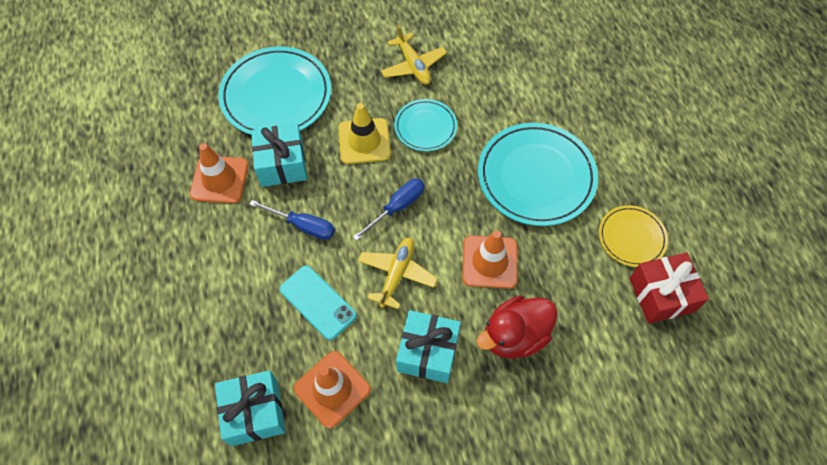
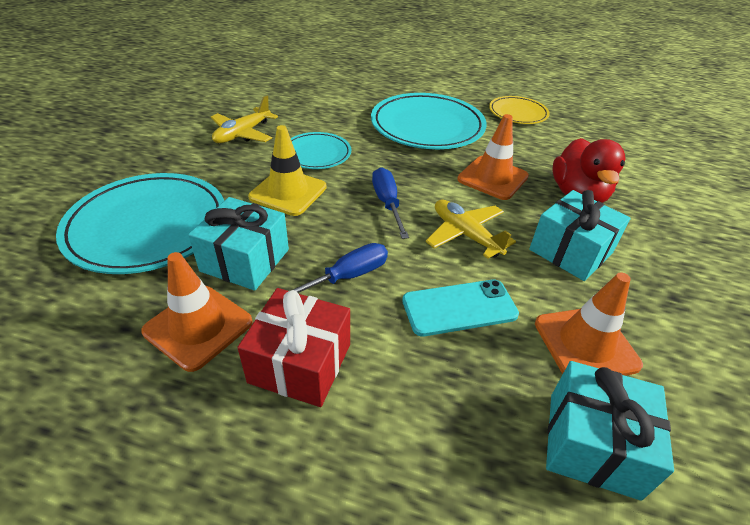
camera: 60 degrees left, 20 degrees down
yellow plane [381,25,447,85] -> yellow plane turned 120 degrees clockwise [211,96,278,143]
red gift [629,253,709,324] -> red gift moved to [237,288,350,407]

